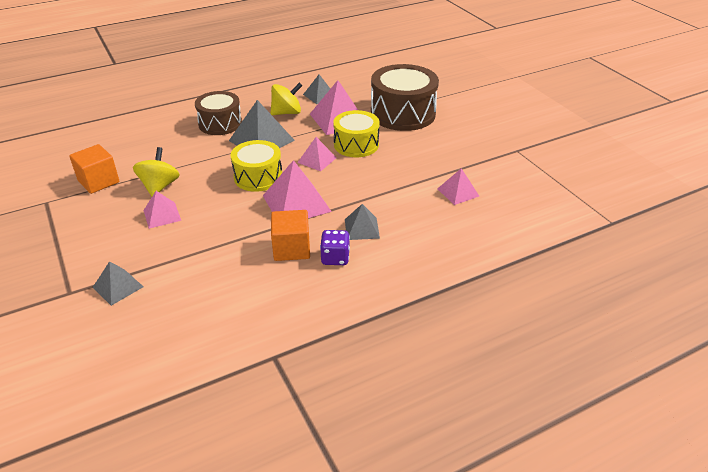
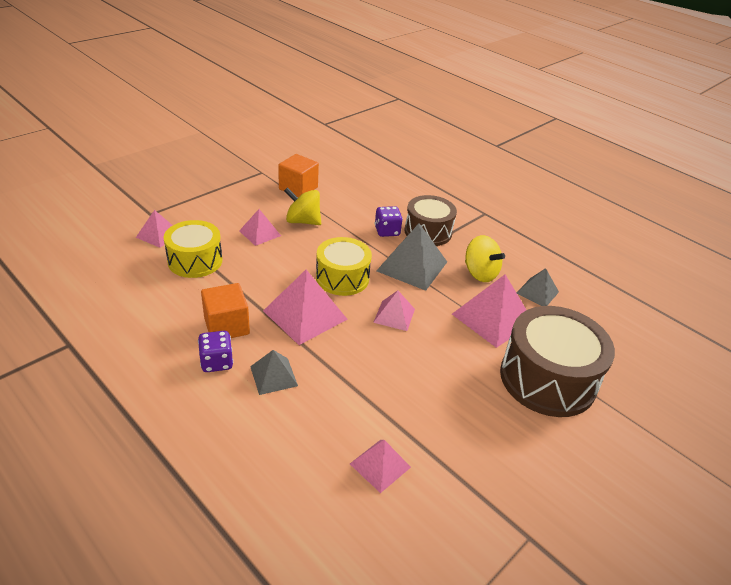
camera: 70 degrees right, 0 degrees up
grey pyramid [93,261,143,306] -> pink pyramid [136,210,173,248]
yellow spinning top [133,147,180,196] -> yellow spinning top turned 150 degrees counterclockwise [284,187,321,225]
yellow drum [333,110,380,157] -> yellow drum moved to [164,220,222,278]
none -> purple dice [375,206,403,237]

